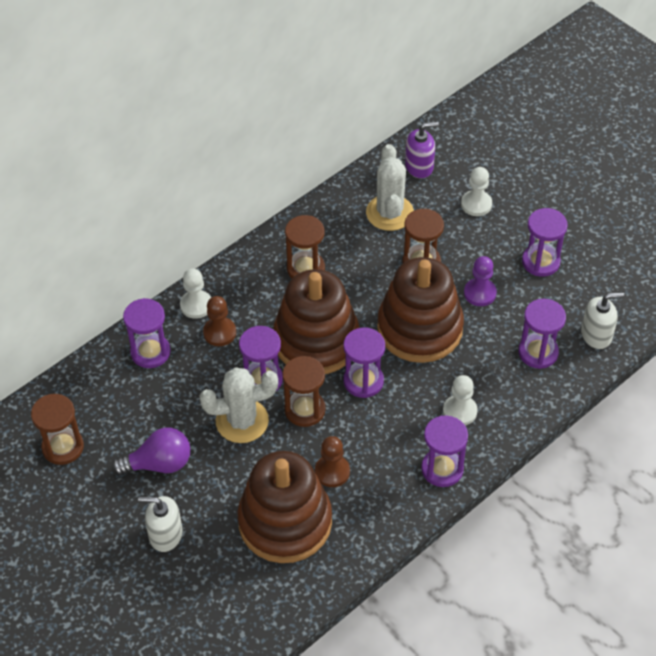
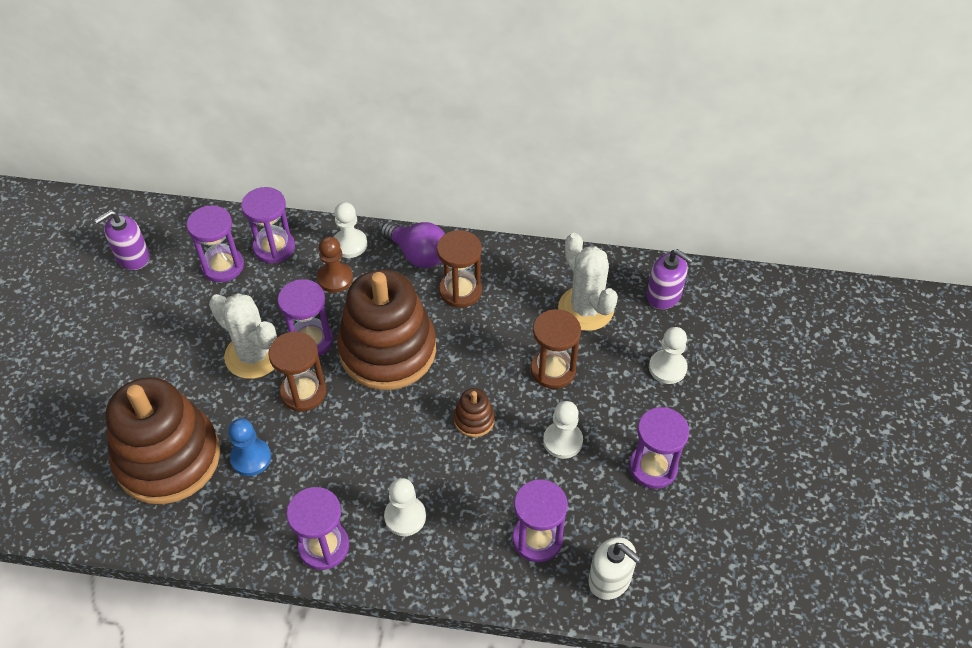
camera: 50 degrees right, 0 degrees up
brown hourglass [31,394,84,465] -> purple soap dispenser [95,210,149,270]
purple light bulb [112,428,190,476] -> purple light bulb moved to [381,222,445,268]
white soap dispenser [138,496,183,552] -> none
brown pawn [315,436,350,487] -> blue pawn [228,418,271,476]
purple hourglass [343,327,385,398] -> purple hourglass moved to [186,205,244,282]
white cactus [366,144,414,231] -> white cactus turned 75 degrees counterclockwise [558,233,618,331]
brown stacking toy [377,257,464,363] -> brown stacking toy [454,388,495,437], size x0.40
purple pawn [464,256,497,306] -> white pawn [543,401,583,459]

